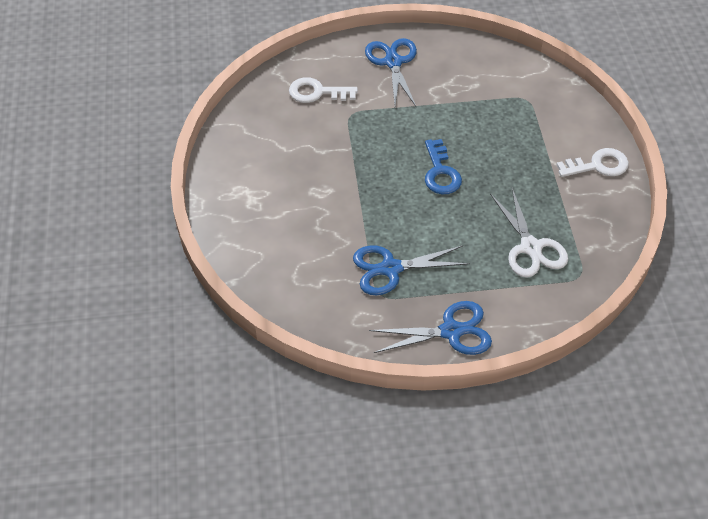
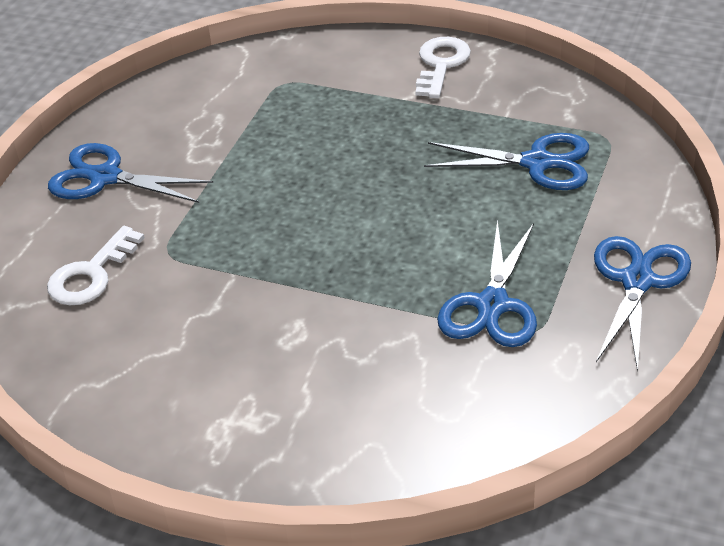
camera: 60 degrees left, 10 degrees down
blue key [425,139,462,194] -> none
white scissors [490,188,568,278] -> blue scissors [424,133,589,190]

